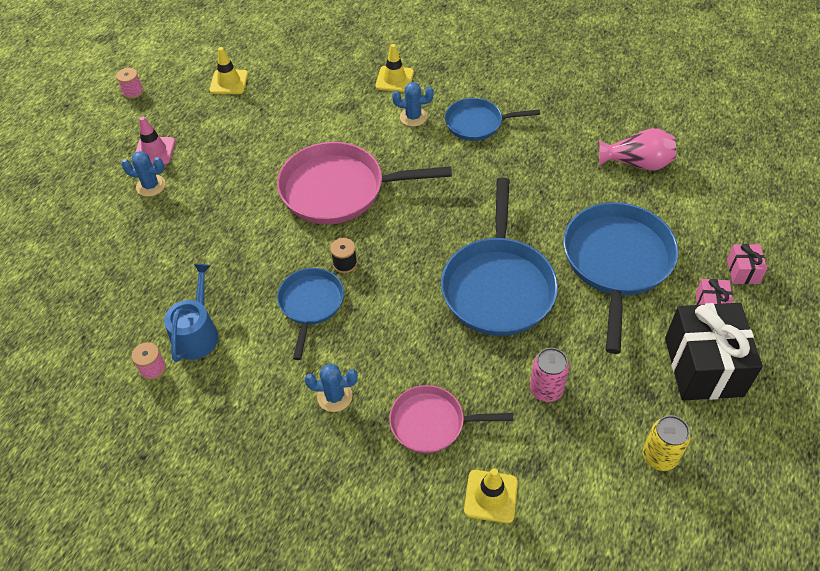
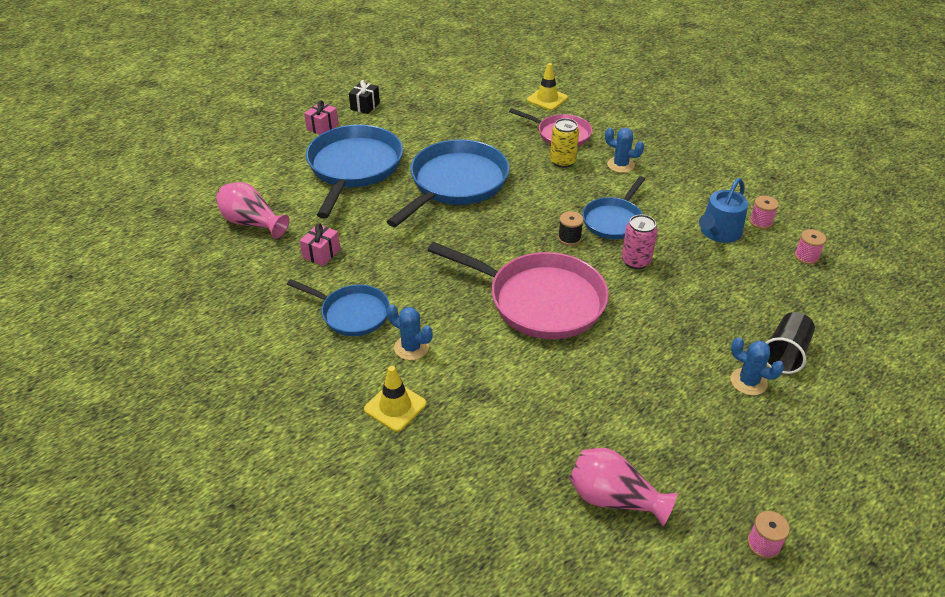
camera: 155 degrees left, 10 degrees down
pink traffic cone [135,116,175,165] -> none
yellow traffic cone [210,47,248,94] -> pink vase [569,448,678,526]
pink can [530,348,569,402] -> pink can moved to [622,215,658,269]
blue pan [563,202,678,354] -> blue pan turned 150 degrees clockwise [306,125,403,218]
yellow can [643,415,690,471] -> yellow can moved to [550,118,579,168]
black gift [665,303,763,400] -> black gift [349,80,380,114], size x0.46
pink gift [727,244,767,284] -> pink gift moved to [300,223,340,266]
none -> black cup [765,312,815,374]
none -> pink spool [795,229,826,264]

